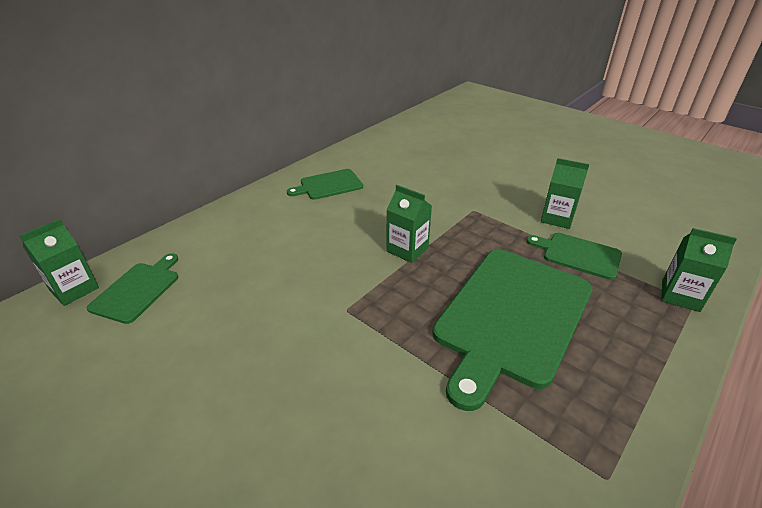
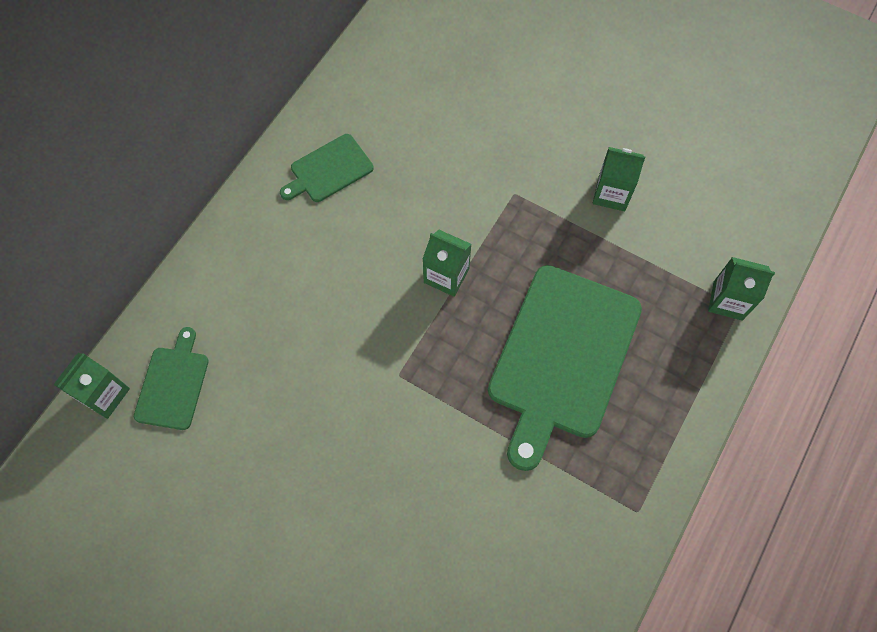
camera: 10 degrees left, 30 degrees up
green cutting board [526,233,622,280] -> none

